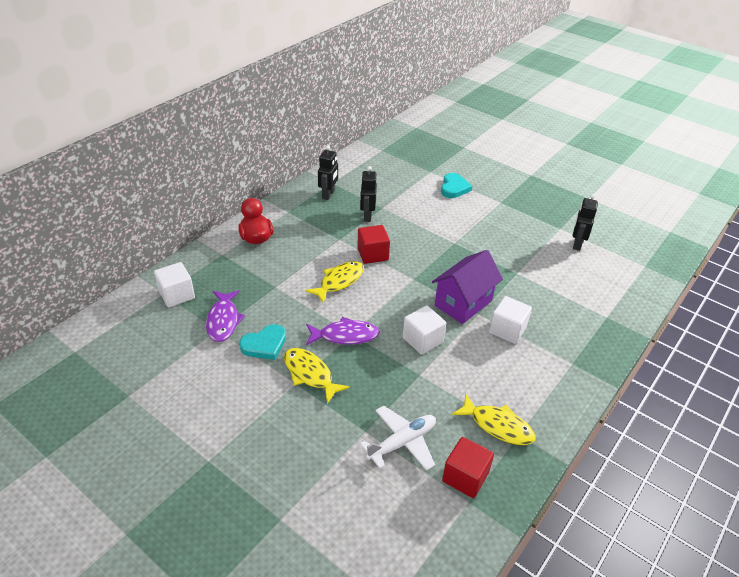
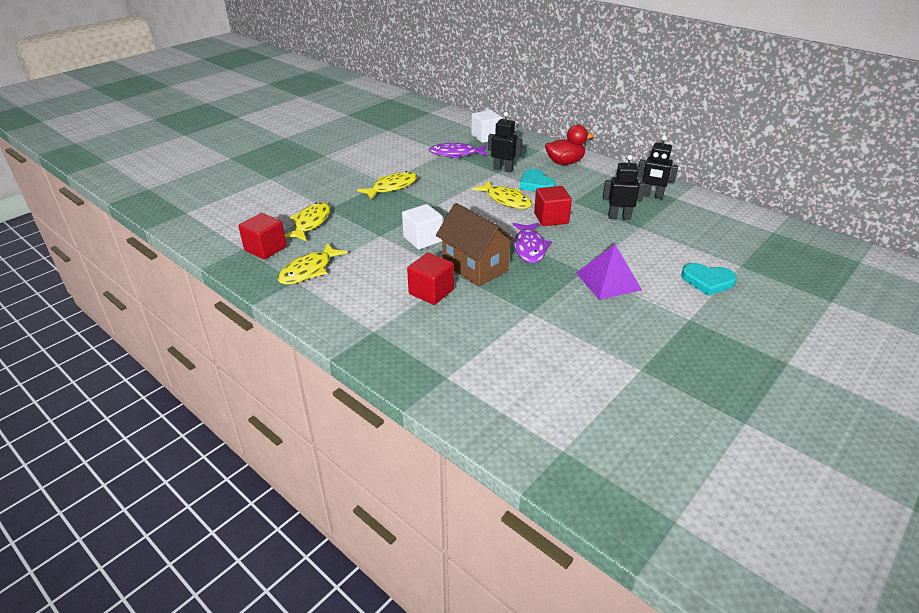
camera: 95 degrees right, 5 degrees down
turquoise heart [239,324,286,360] -> turquoise heart moved to [520,169,556,192]
purple fish [306,317,380,345] -> purple fish moved to [512,223,552,263]
white plane [360,406,436,471] -> yellow fish [285,202,330,241]
purple house [432,250,503,324] -> brown house [436,203,516,287]
white cube [489,296,532,344] -> red cube [407,253,454,305]
black robot [572,194,598,251] -> black robot moved to [488,112,522,173]
none -> purple pyramid [576,244,642,300]

